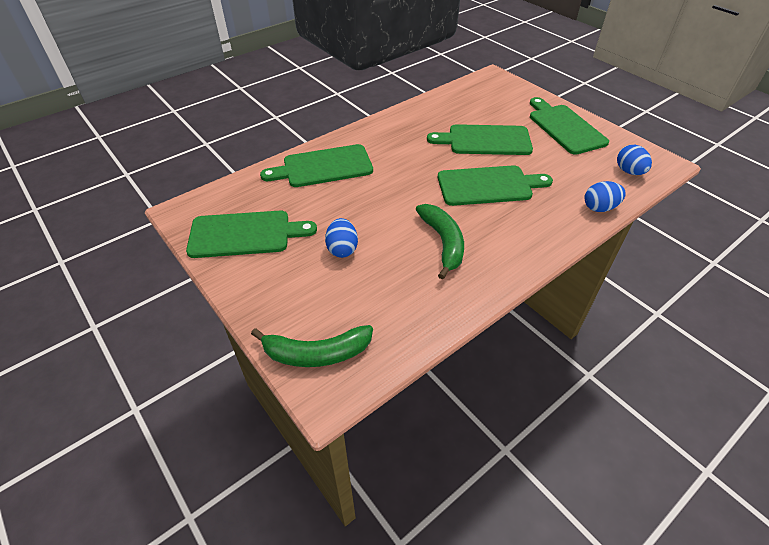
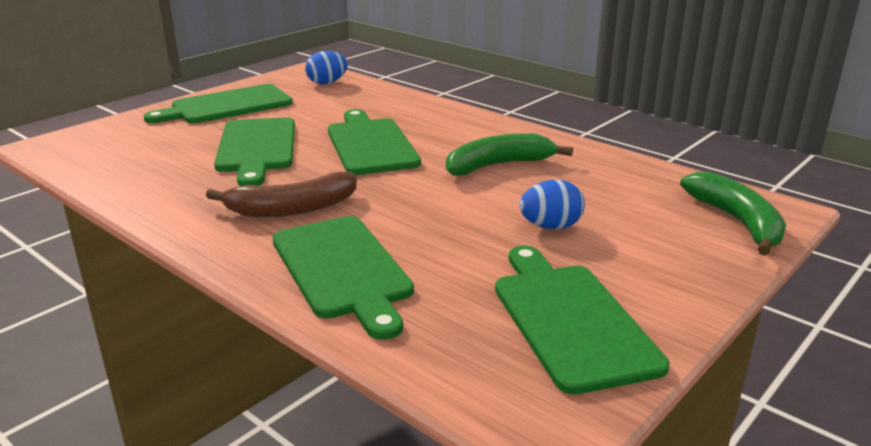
camera: 100 degrees left, 20 degrees down
blue egg [585,181,626,212] -> none
none -> brown banana [206,172,357,217]

